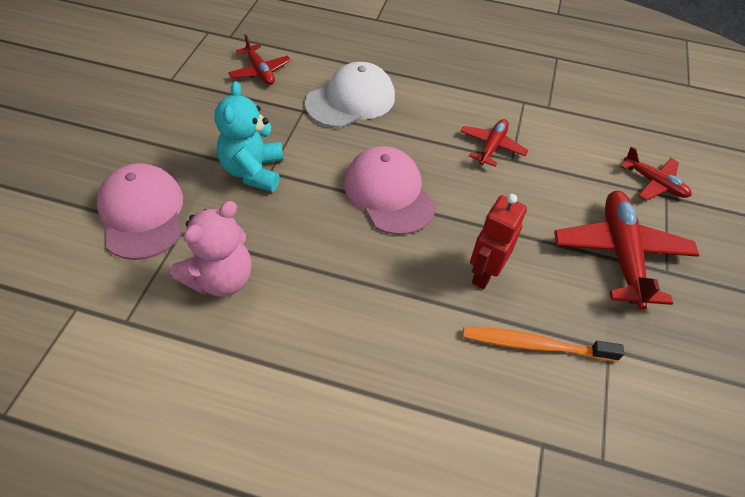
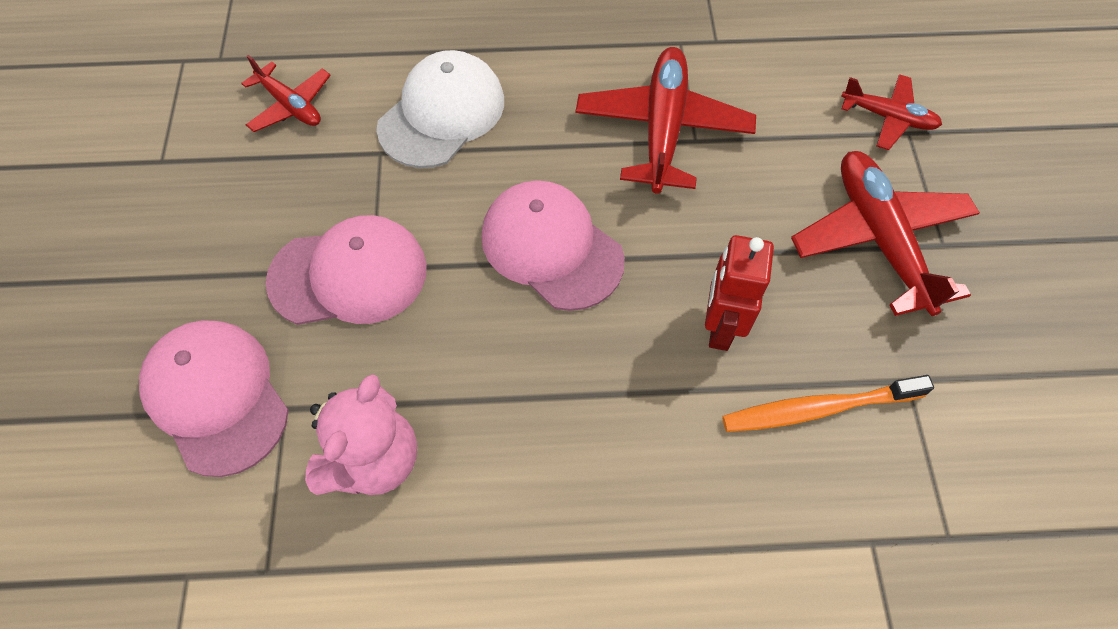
camera: 15 degrees left, 10 degrees up
turquoise teddy bear [215,81,284,192] -> pink cap [266,215,427,325]
red plane [460,119,528,167] -> red plane [575,47,756,193], size x1.78

